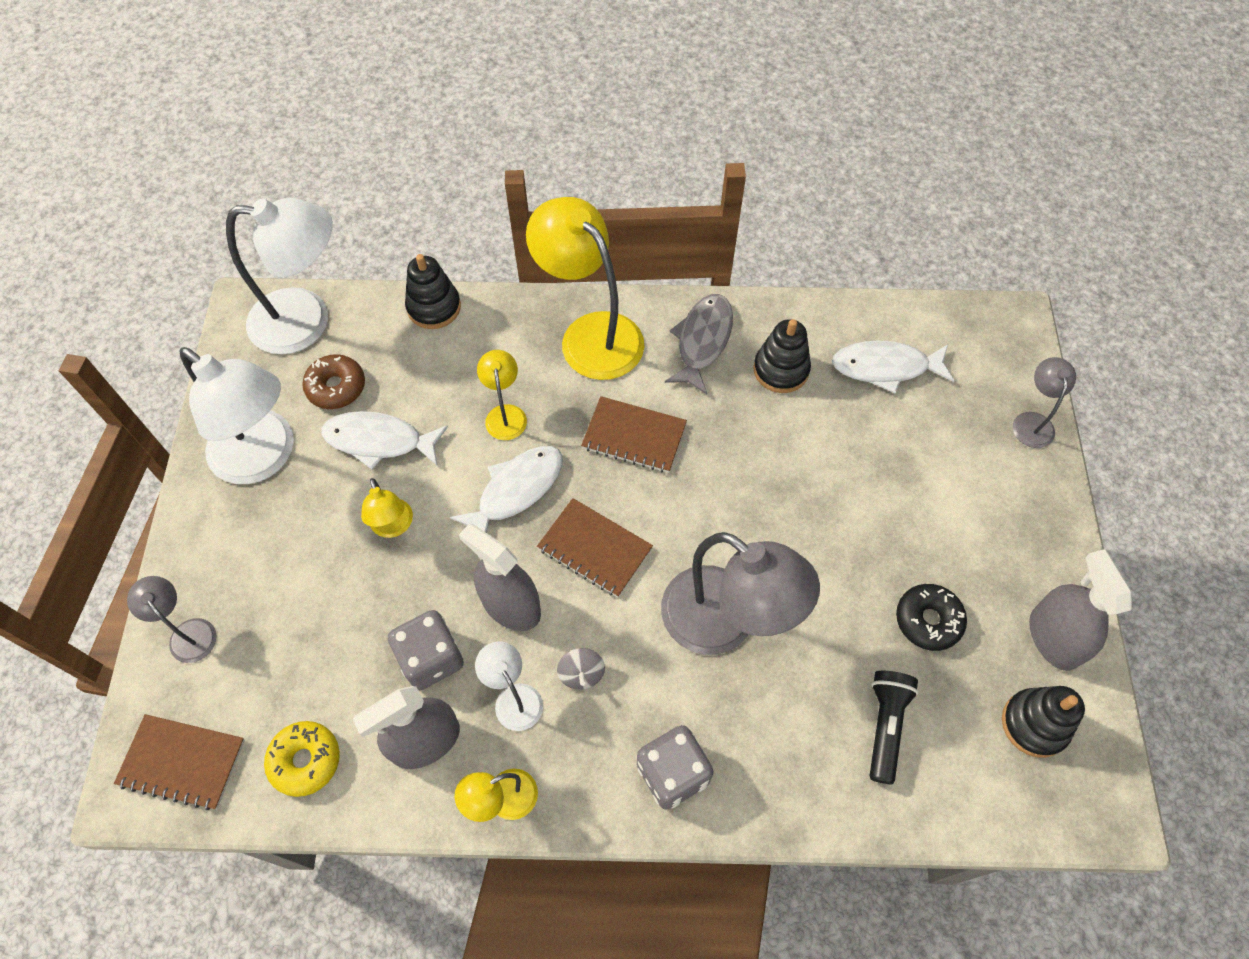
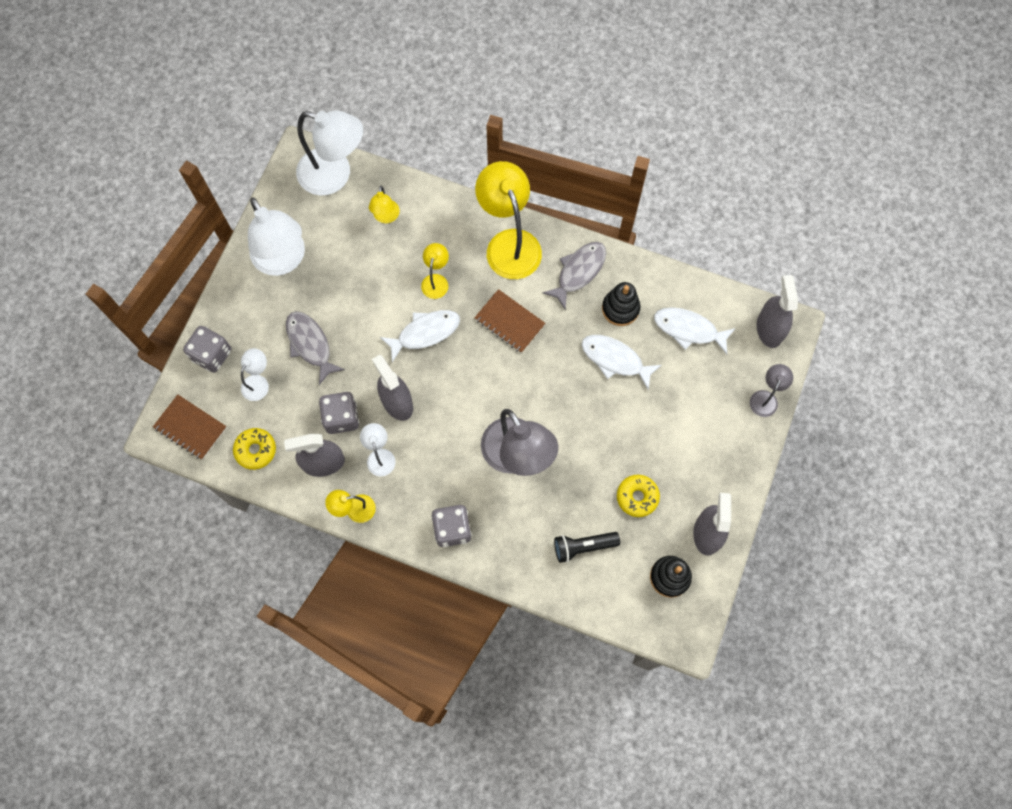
camera: 20 degrees right, 10 degrees up
grey lamp [127,576,217,663] -> grey dice [183,326,231,373]
brown donut [302,354,365,409] -> none
white fish [321,411,448,470] -> white fish moved to [582,335,662,390]
yellow lamp [361,478,413,538] -> yellow lamp moved to [369,186,400,223]
black stacking toy [405,254,461,329] -> none
brown notebook [537,498,653,597] -> none
grey spinning top [557,648,605,690] -> none
black flashlight [870,671,918,784] -> black flashlight turned 135 degrees counterclockwise [554,532,620,563]
black donut [896,584,967,651] -> yellow donut [617,475,660,517]
none -> white lamp [241,348,269,401]
none -> grey fish [286,311,345,385]
none -> grey spray bottle [757,275,798,348]

